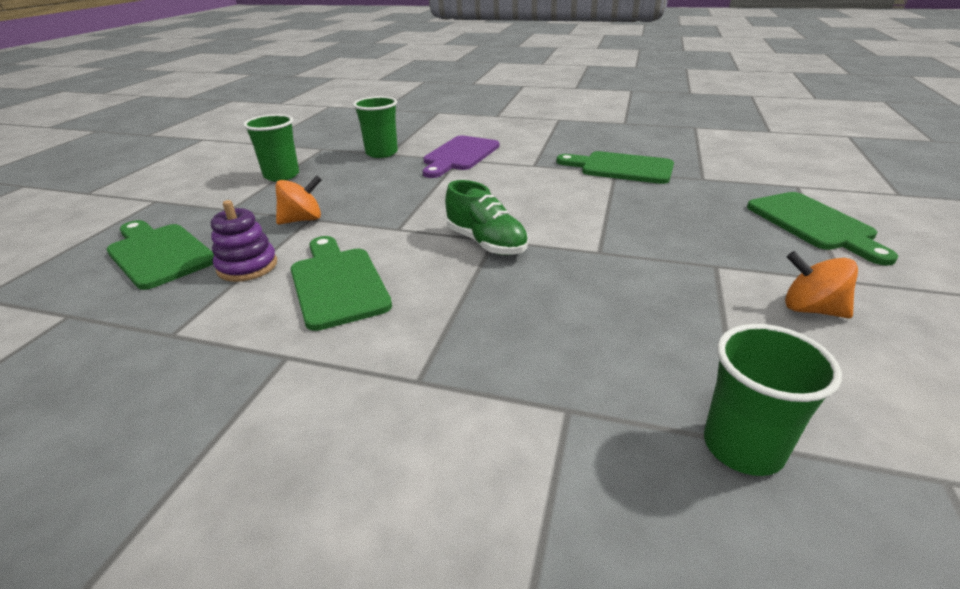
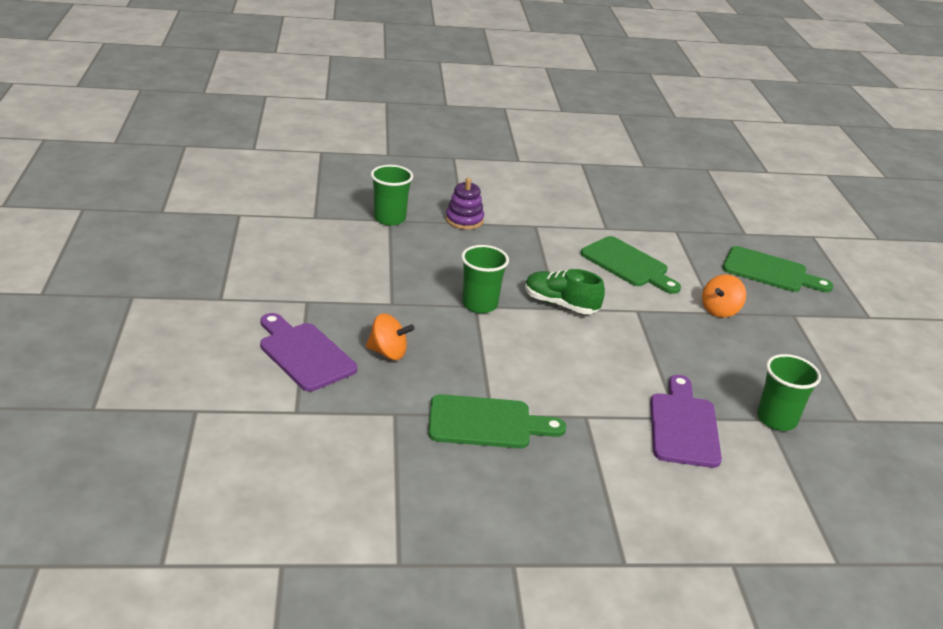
camera: 155 degrees right, 0 degrees up
purple stacking toy [211,200,277,282] -> purple stacking toy moved to [446,178,484,230]
green cup [243,114,299,181] -> green cup moved to [461,245,509,313]
green cutting board [747,192,898,266] -> purple cutting board [260,313,357,391]
orange spinning top [785,251,858,318] -> orange spinning top moved to [366,313,415,360]

